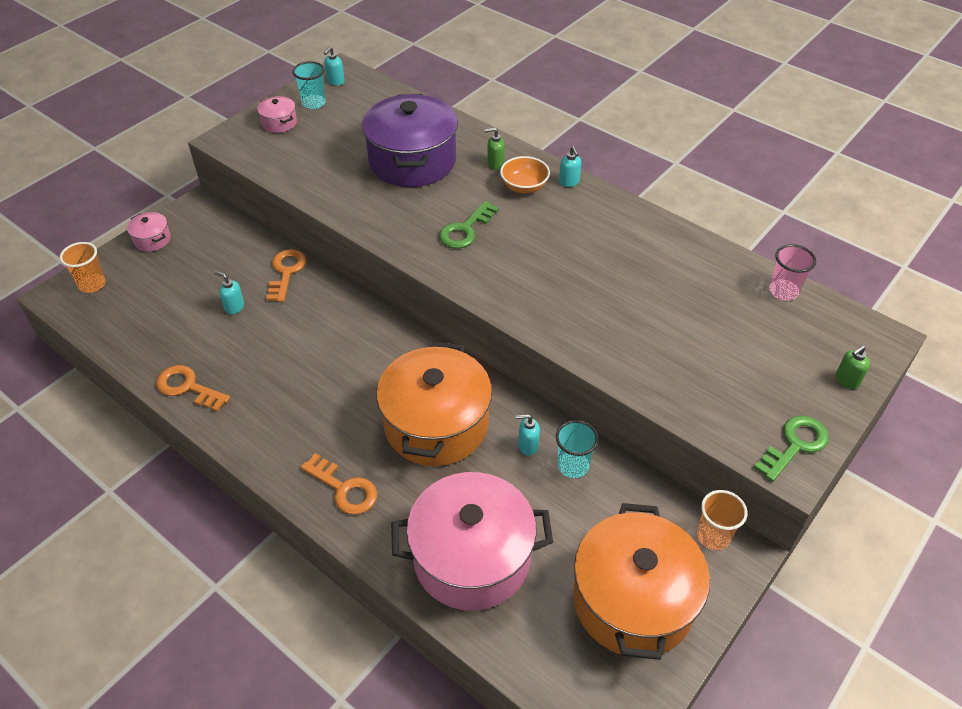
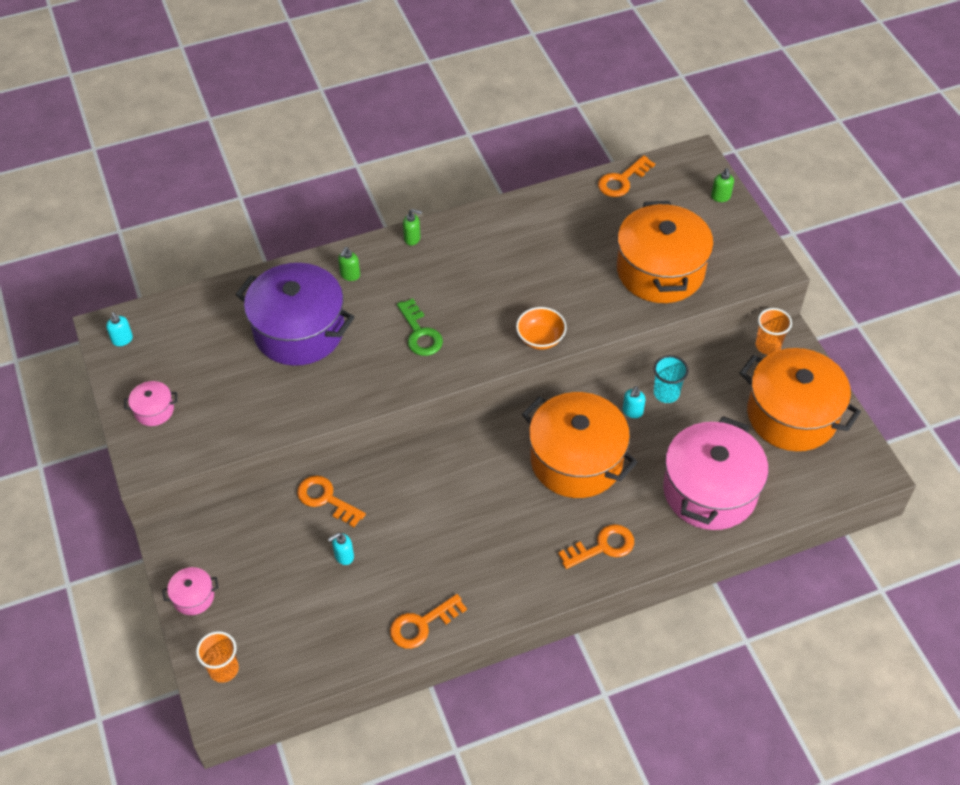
camera: 60 degrees left, 5 degrees up
turquoise cup [293,61,326,109] -> none
orange bowl [500,156,550,193] -> orange bowl moved to [516,307,567,350]
turquoise soap dispenser [559,147,581,187] -> green soap dispenser [403,209,422,246]
green key [754,415,829,482] -> none
pink cup [769,244,816,301] -> orange key [598,155,655,197]
none -> orange pot [617,201,714,303]

